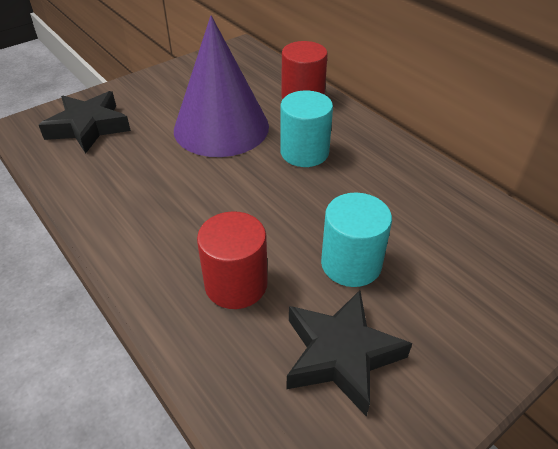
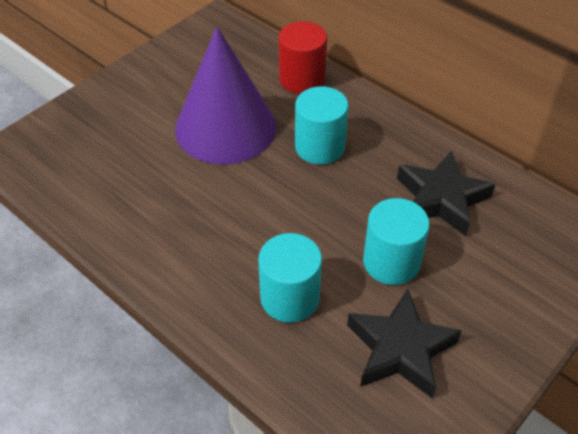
camera: 10 degrees left, 5 degrees up
black star [39,91,131,154] -> black star moved to [397,151,496,236]
red cylinder [197,211,268,309] -> turquoise cylinder [258,233,322,323]

